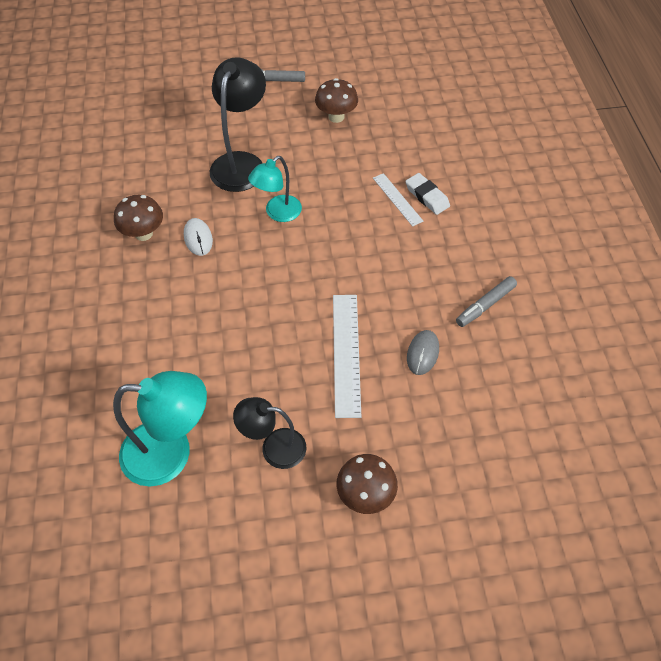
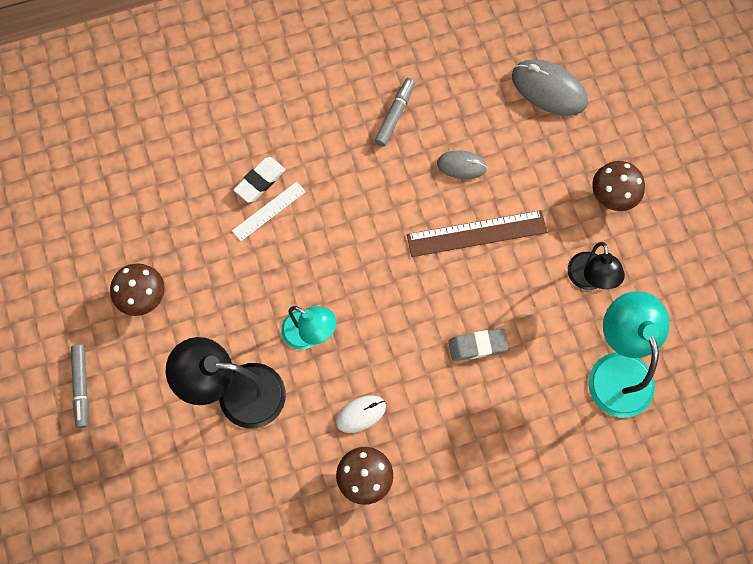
camera: 100 degrees left, 15 degrees up
white ruler [333,295,361,418] -> brown ruler [407,210,547,257]
grey marker [456,276,517,327] -> grey marker turned 105 degrees counterclockwise [375,78,415,147]
none -> grey eraser [448,329,508,361]
none -> grey mouse [512,59,588,116]

